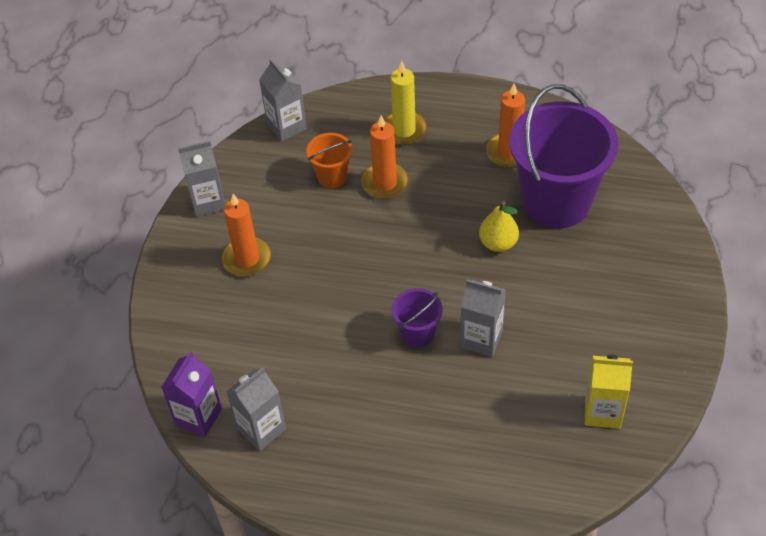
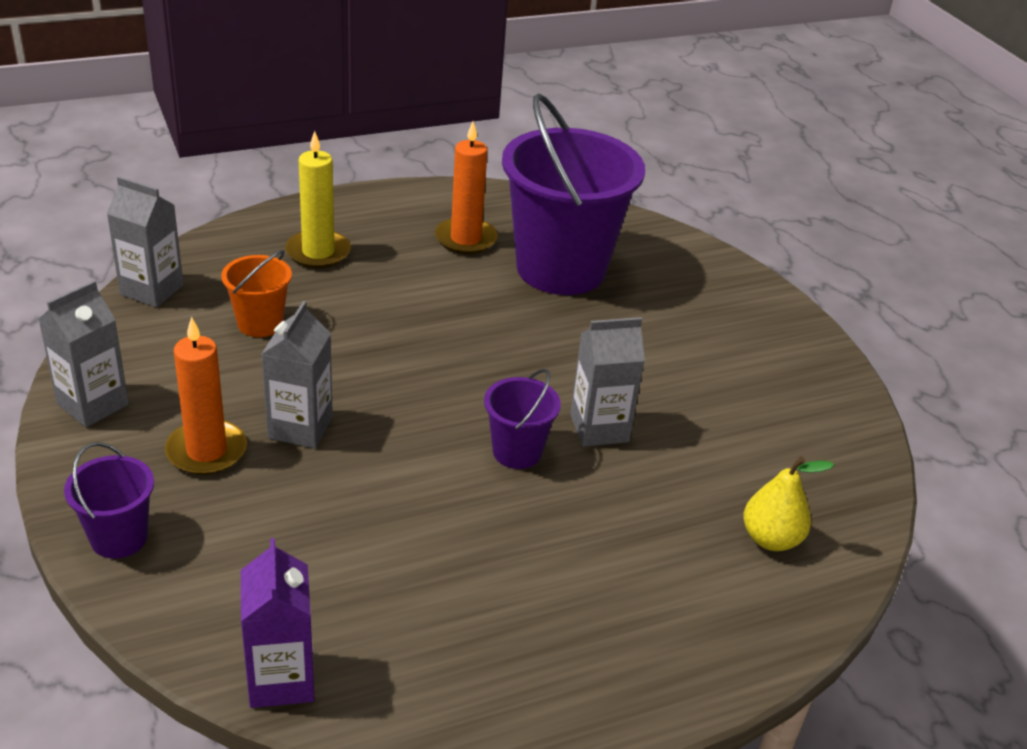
camera: 40 degrees left, 15 degrees down
grey carton [226,367,286,451] -> grey carton moved to [262,301,333,448]
orange candle [361,115,409,199] -> none
yellow pear [479,201,519,252] -> yellow pear moved to [743,456,834,551]
yellow carton [585,355,633,429] -> none
none -> purple bucket [64,442,154,559]

